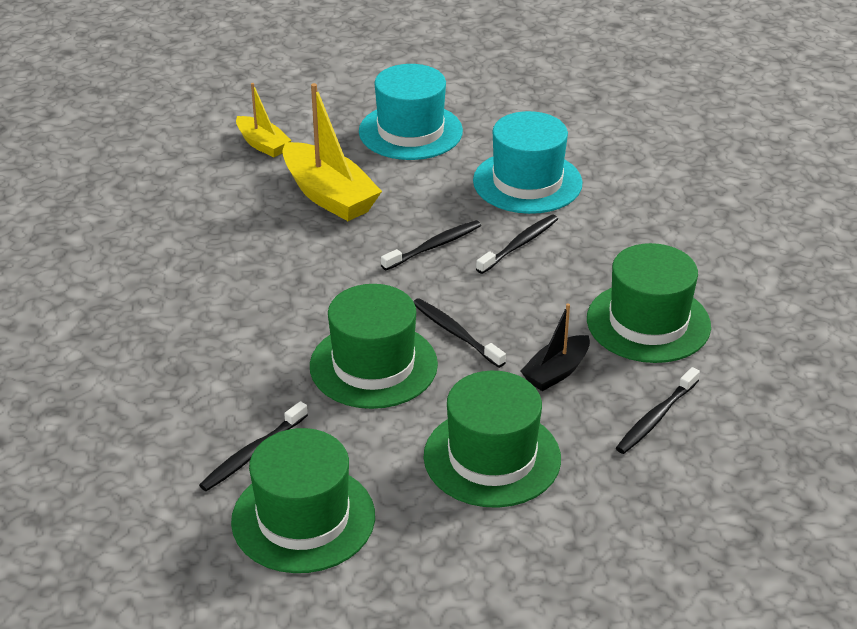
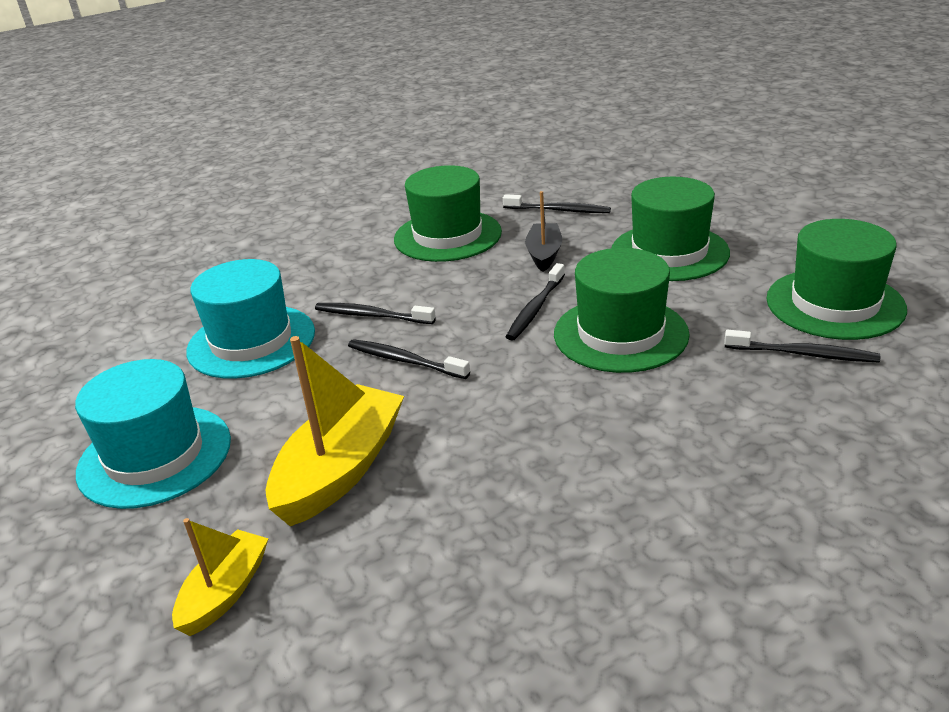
camera: 110 degrees left, 5 degrees down
black boat [521,303,590,391] -> black boat turned 105 degrees counterclockwise [525,191,562,272]

